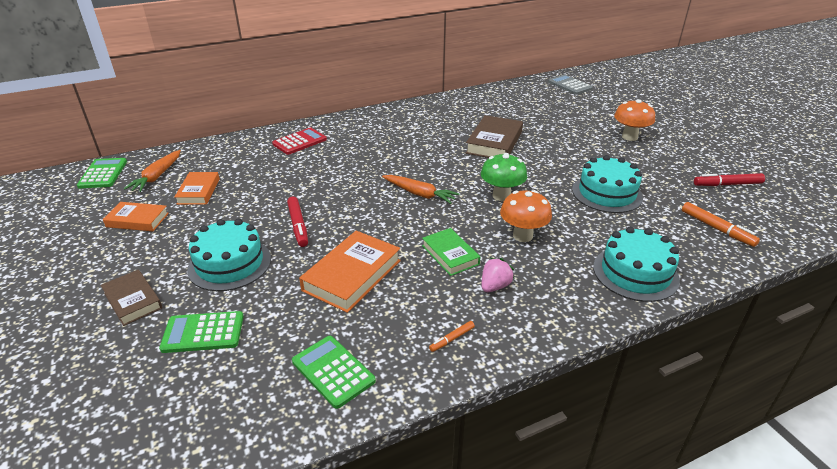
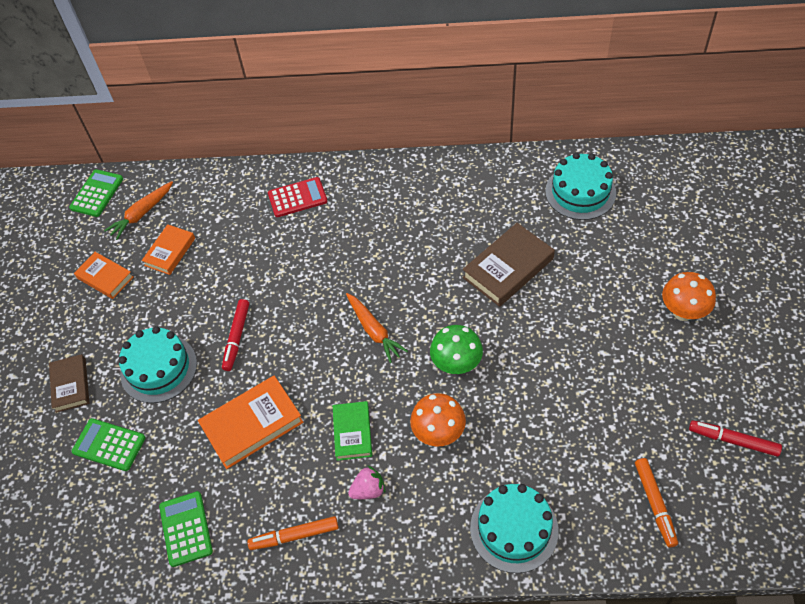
camera: 30 degrees right, 20 degrees up
orange marker [429,321,475,352] -> orange marker [247,516,339,550], size x1.79
grey calculator [548,75,593,95] -> none
turquoise cake [572,155,643,213] -> turquoise cake moved to [545,153,616,220]

